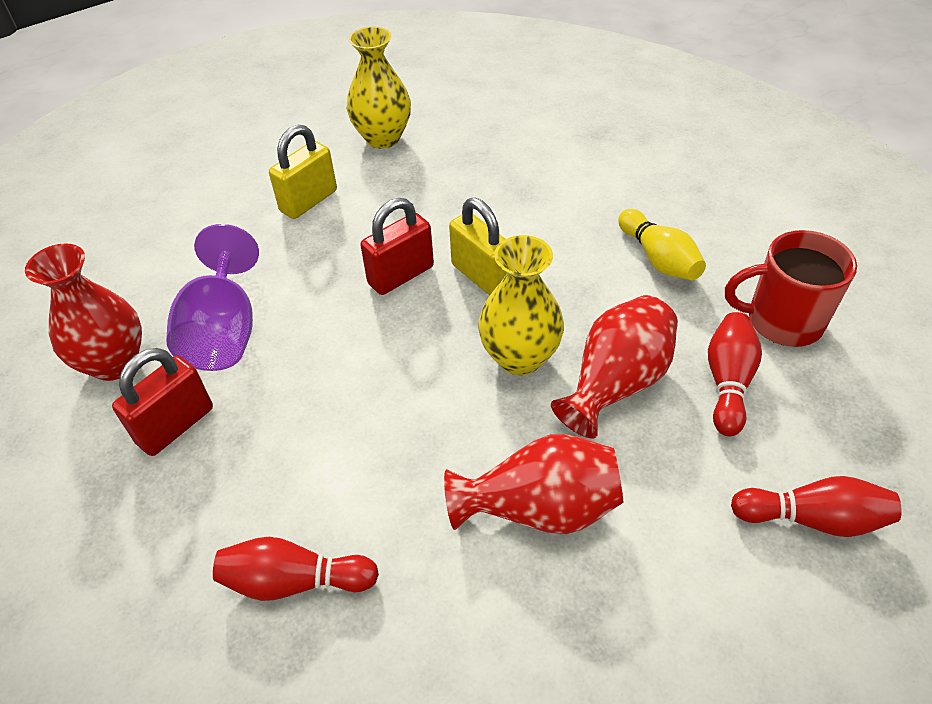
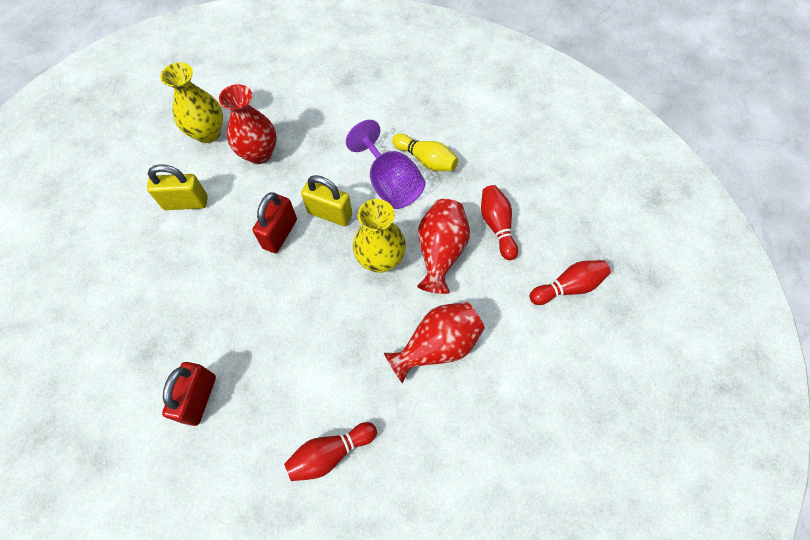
camera: 30 degrees left, 15 degrees up
red vase [25,243,142,381] -> red vase moved to [219,84,277,164]
purple goblet [166,224,259,371] -> purple goblet moved to [346,120,425,209]
yellow padlock [269,125,337,219] -> yellow padlock turned 75 degrees clockwise [147,164,208,210]
red mug [725,230,857,347] -> none

